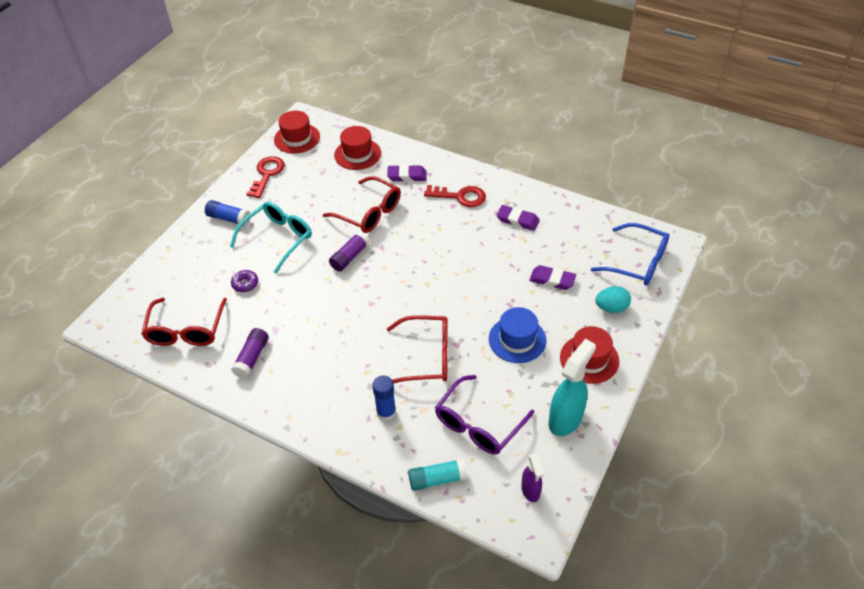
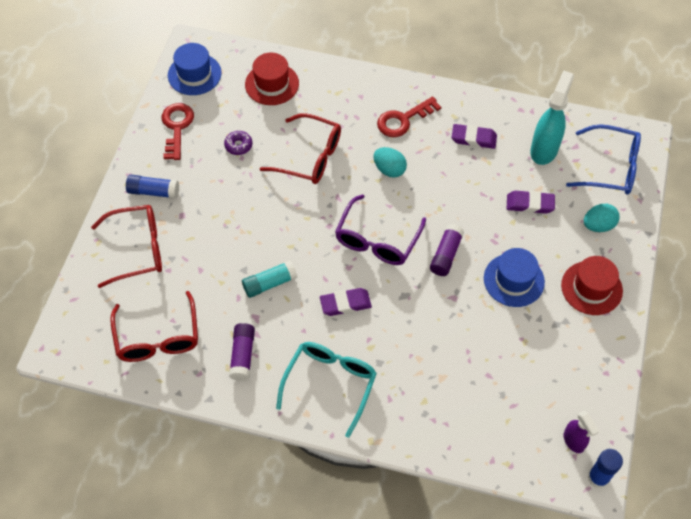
camera: 15 degrees left, 10 degrees up
turquoise glasses [230,202,312,273] -> turquoise glasses moved to [276,342,377,438]
purple donut [231,270,258,292] -> purple donut moved to [224,131,252,155]
red hat [274,111,320,154] -> blue hat [168,43,222,95]
purple glue stick [329,231,370,272] -> purple glue stick moved to [430,224,464,276]
blue glue stick [372,376,396,421] -> blue glue stick moved to [588,449,623,489]
purple eraser [387,165,427,182] -> purple eraser moved to [320,288,372,316]
red glasses [387,315,448,384] -> red glasses moved to [91,205,162,288]
turquoise glue stick [408,459,467,491] -> turquoise glue stick moved to [242,260,297,298]
red key [424,185,486,207] -> red key turned 150 degrees clockwise [377,96,441,137]
purple glasses [435,375,534,455] -> purple glasses moved to [335,194,426,265]
turquoise spray bottle [548,339,596,436] -> turquoise spray bottle moved to [530,70,574,165]
none -> turquoise egg [374,147,407,178]

